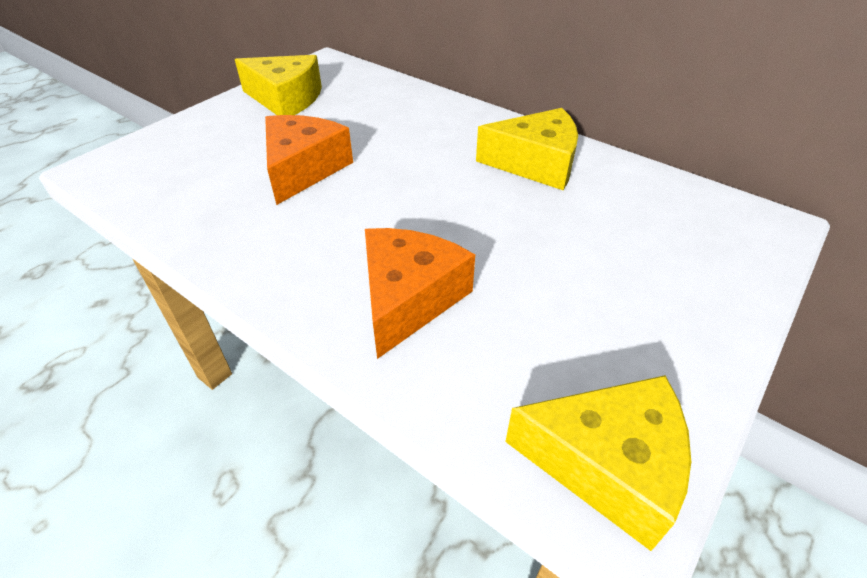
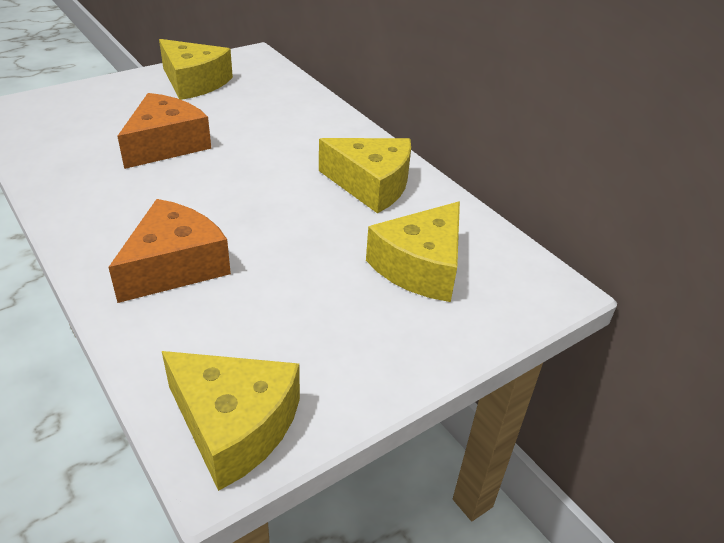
camera: 15 degrees right, 5 degrees down
none -> yellow cheese [366,201,460,302]

